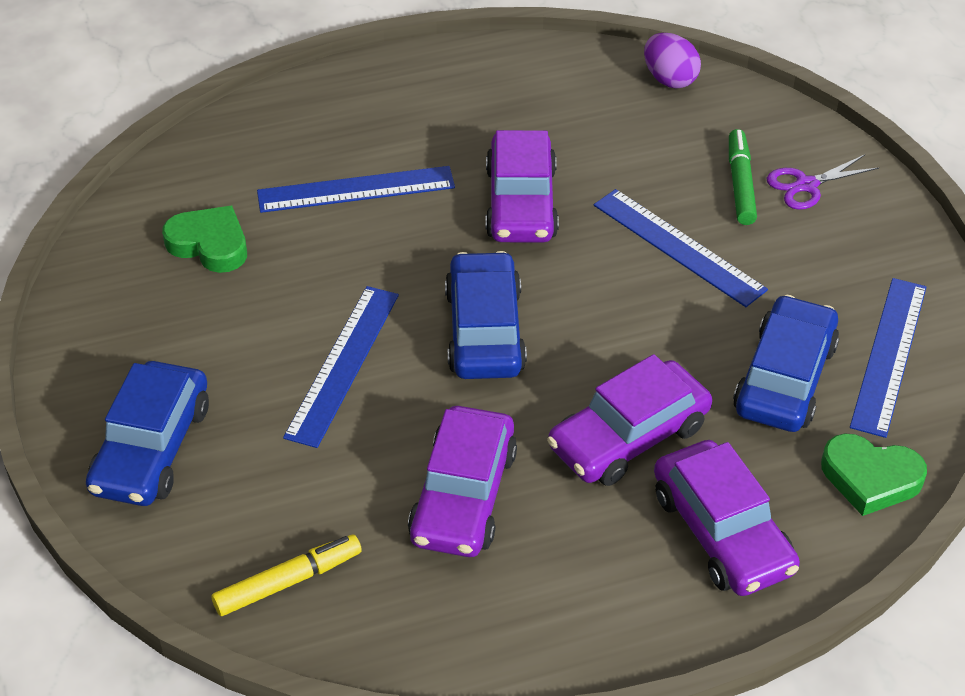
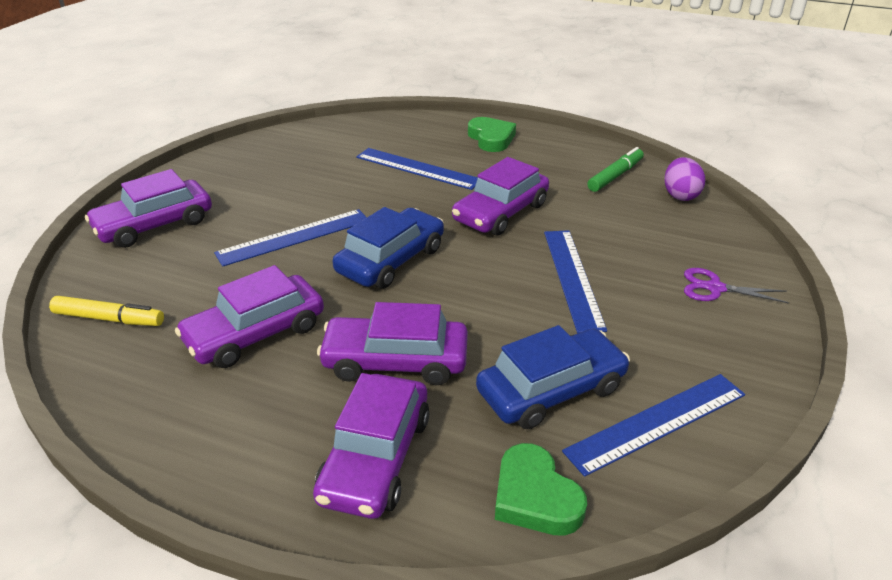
camera: 40 degrees right, 10 degrees down
blue car [86,361,209,506] -> purple car [85,169,212,248]
green heart [162,206,247,273] -> green heart moved to [468,117,516,152]
green marker [729,129,757,225] -> green marker moved to [587,147,644,192]

